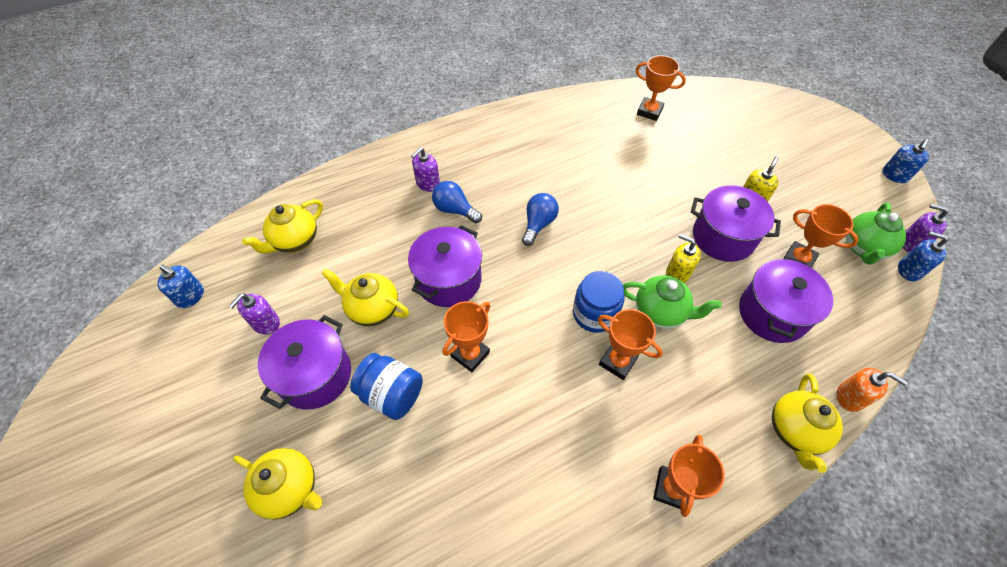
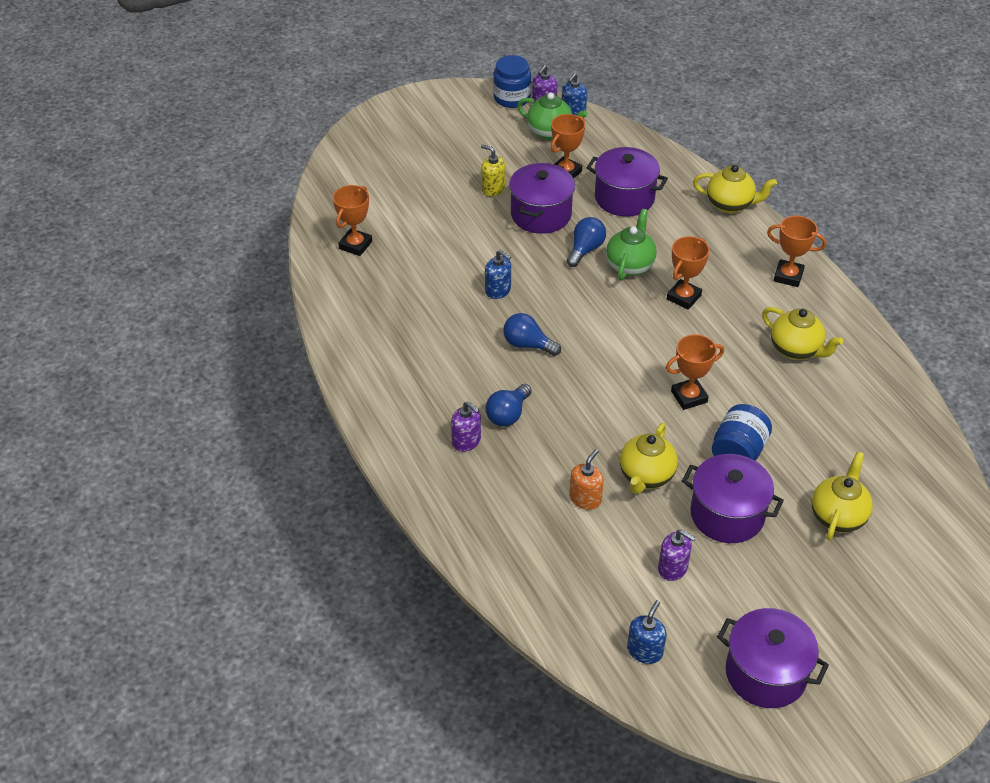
camera: 90 degrees left, 10 degrees down
yellow teapot [242,199,323,253] -> yellow teapot moved to [762,307,843,360]
purple pot [408,225,482,307] -> purple pot moved to [717,608,829,708]
orange trophy [442,301,490,372] -> orange trophy turned 60 degrees counterclockwise [666,334,724,410]
blue jar [573,271,624,333] -> blue jar moved to [493,55,531,108]
yellow soap dispenser [666,234,701,283] -> blue light bulb [567,217,606,267]
orange soap dispenser [836,367,908,412] -> orange soap dispenser moved to [569,449,604,510]
blue soap dispenser [882,139,929,183] -> blue soap dispenser moved to [485,250,511,299]

